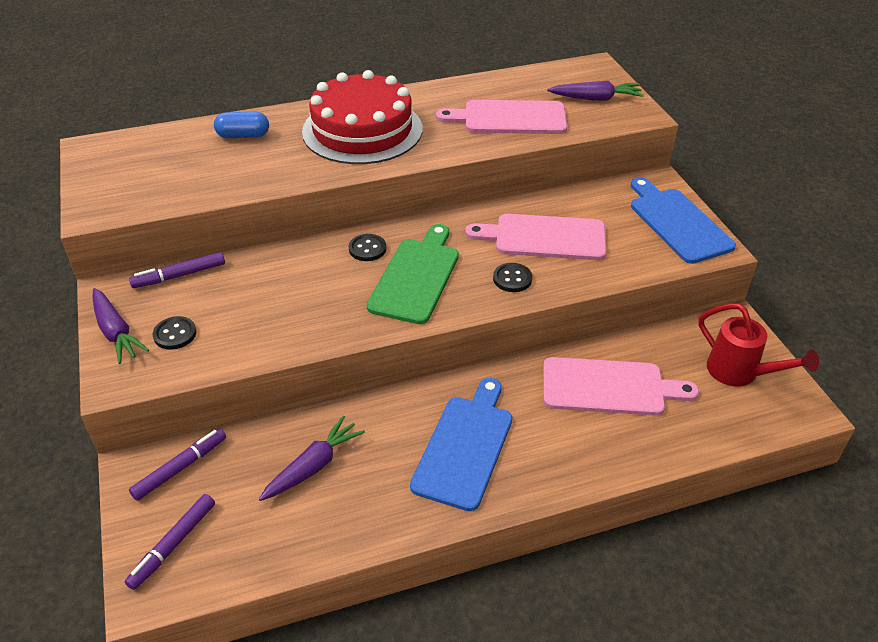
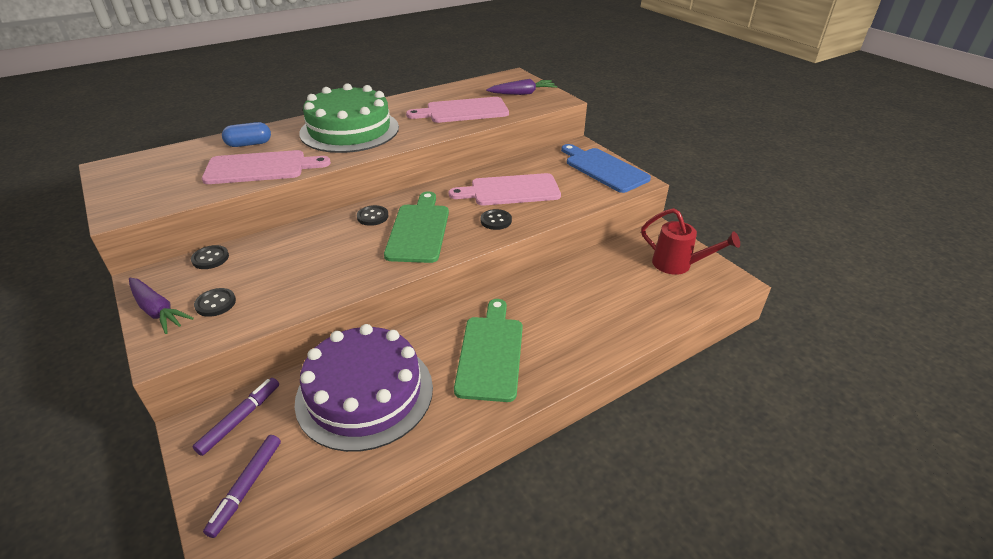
camera: 15 degrees left, 5 degrees down
purple marker [129,252,225,288] -> black button [191,245,229,269]
purple carrot [259,415,365,501] -> purple cake [295,324,433,452]
red cake [302,70,422,164] -> green cake [299,83,399,153]
blue cutting board [410,378,512,511] -> green cutting board [454,299,523,402]
pink cutting board [543,357,699,416] -> pink cutting board moved to [202,150,331,184]

